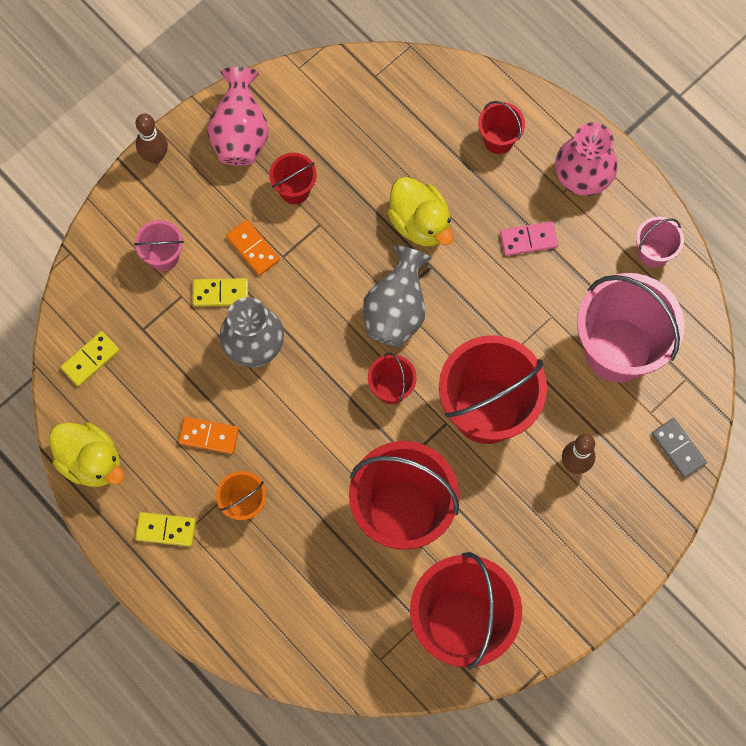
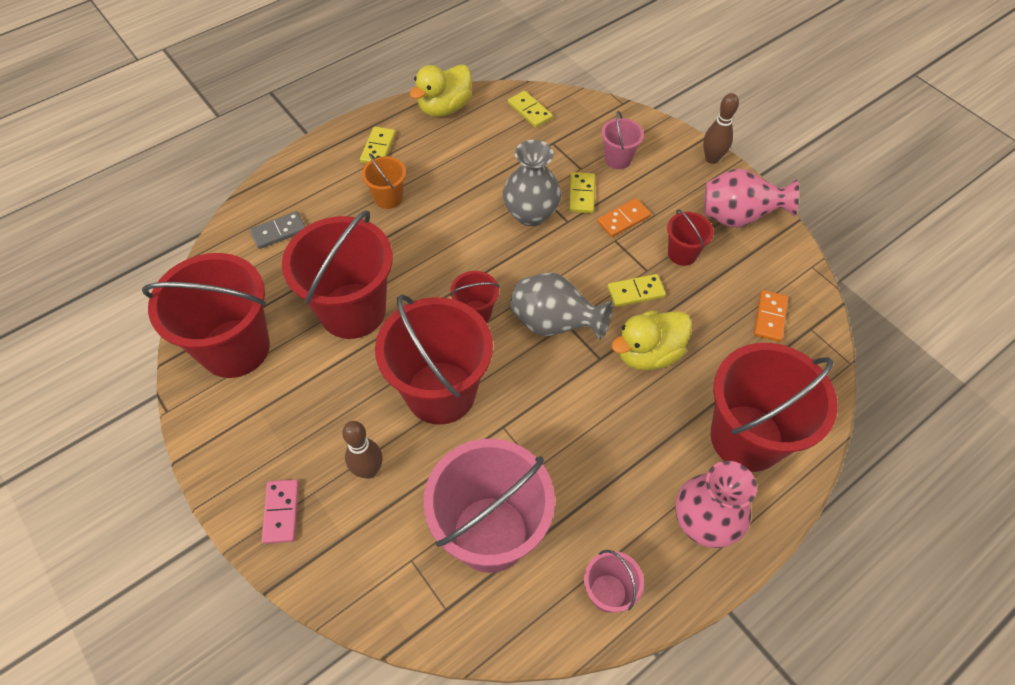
camera: 95 degrees right, 15 degrees down
orange domino [178,417,239,454] -> orange domino moved to [754,290,788,342]
red bucket [478,101,525,154] -> red bucket [711,343,838,472], size x2.14
pink domino [500,221,558,256] -> pink domino moved to [262,479,299,544]
grey domino [651,418,707,478] -> grey domino moved to [250,211,305,249]
none -> yellow domino [607,274,666,307]

